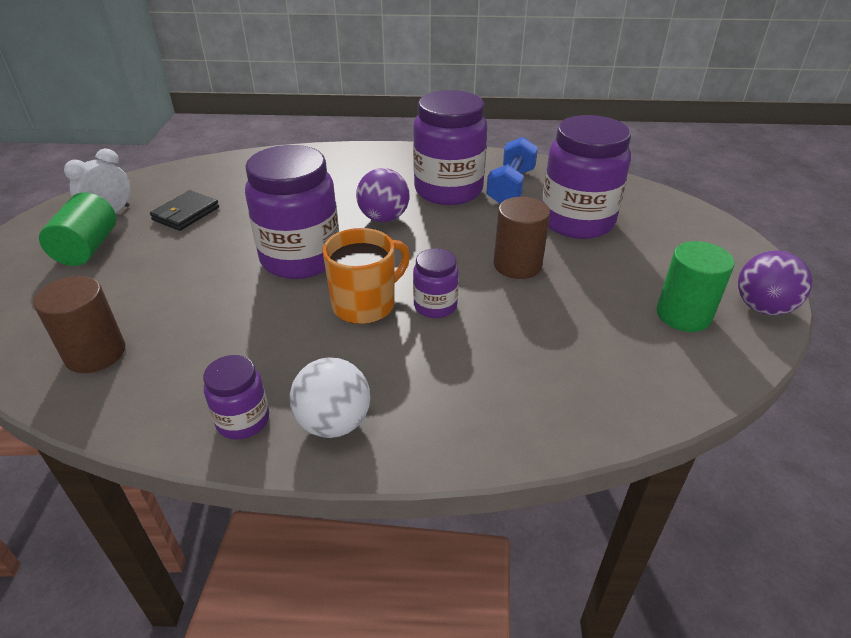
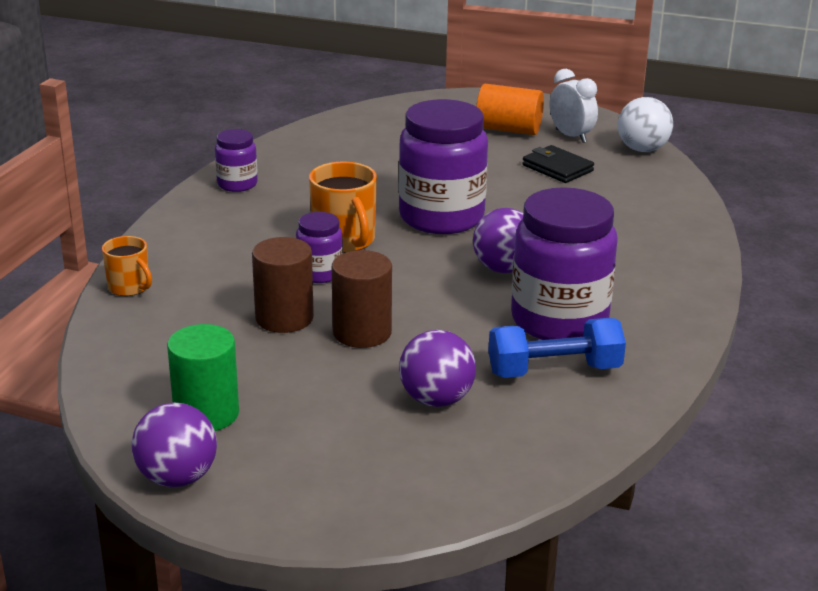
camera: 105 degrees right, 10 degrees down
brown cylinder [33,276,125,373] -> brown cylinder moved to [252,237,314,333]
green cylinder [39,192,116,266] -> orange cylinder [476,84,544,135]
white ball [290,357,370,438] -> white ball moved to [618,97,673,152]
blue dumbbell [486,137,538,204] -> blue dumbbell turned 45 degrees counterclockwise [488,318,626,378]
purple jar [542,115,631,239] -> purple ball [399,330,476,407]
none -> orange mug [102,236,152,296]

